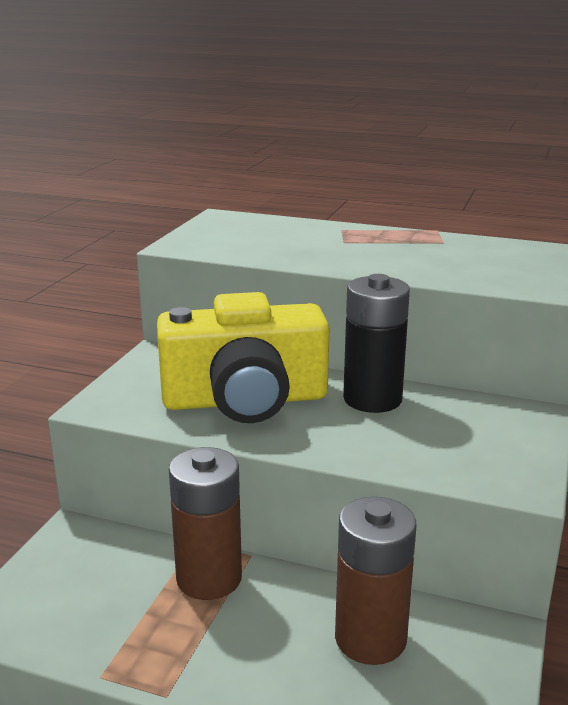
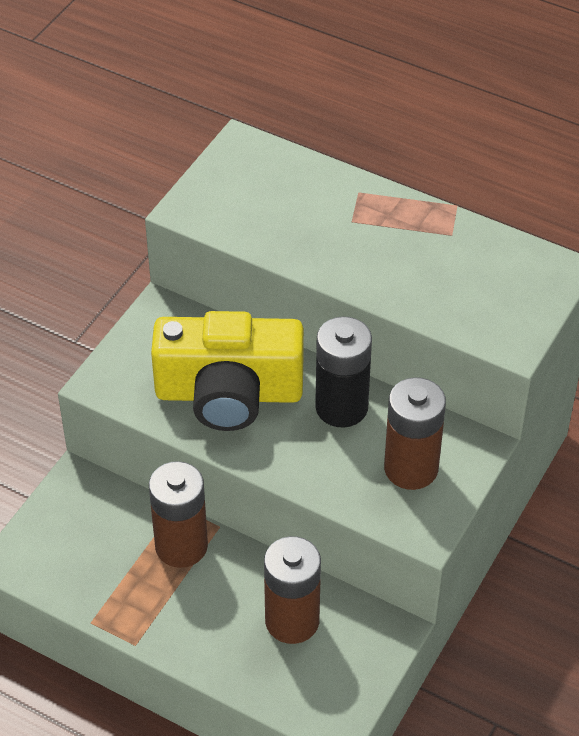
camera: 10 degrees right, 25 degrees up
none -> brown battery [384,377,446,490]

